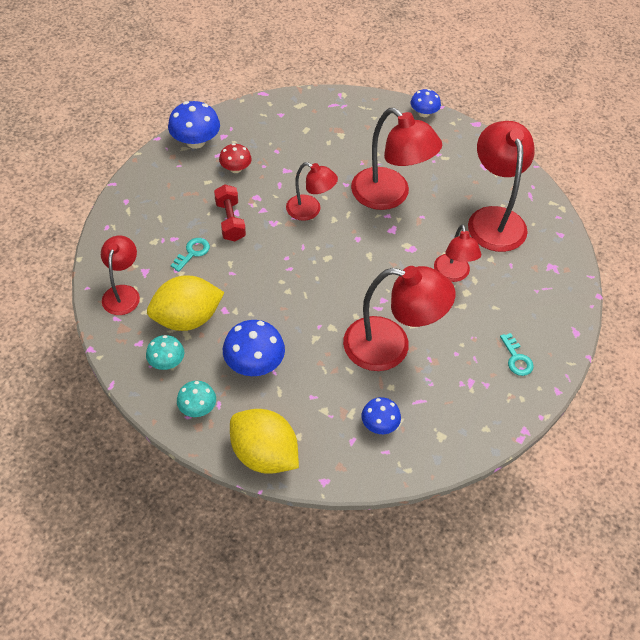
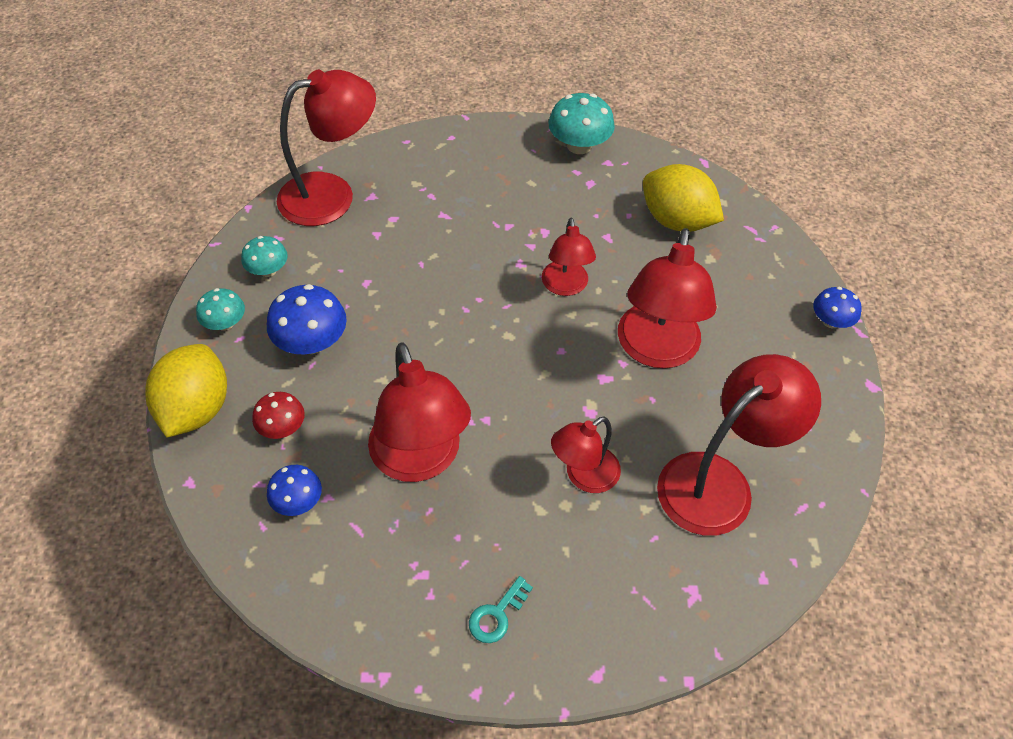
camera: 60 degrees right, 0 degrees up
red lamp [101,236,140,315] -> red lamp [277,70,376,226], size x1.71
yellow lemon [147,275,225,331] -> yellow lemon moved to [643,164,724,232]
blue mushroom [168,101,220,149] -> turquoise mushroom [548,93,615,154]
turquoise key [171,238,210,272] -> none
red dumbbell [214,184,246,241] -> none
red mushroom [219,143,252,173] -> red mushroom moved to [252,392,305,439]

